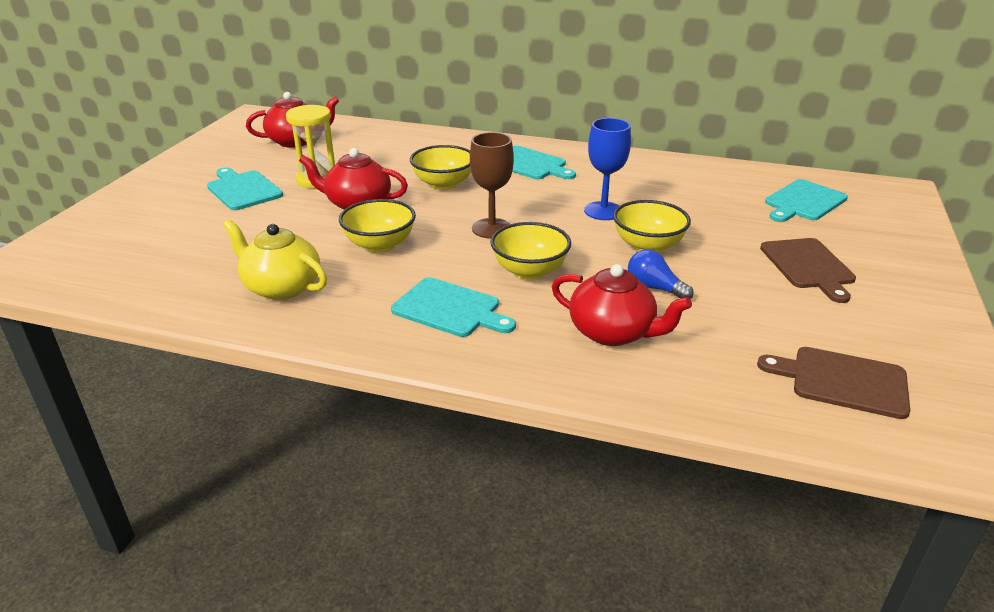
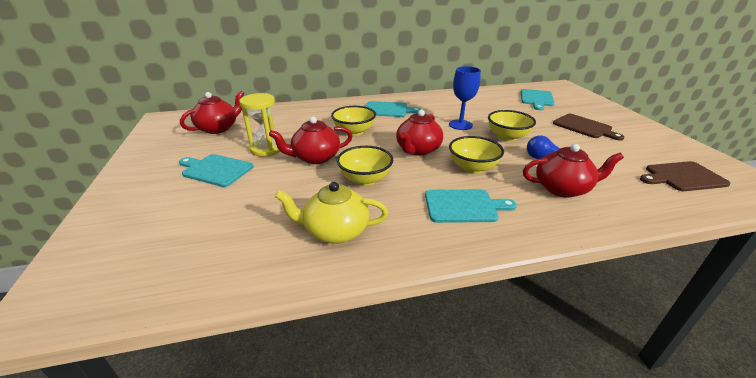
camera: 30 degrees left, 0 degrees up
brown goblet [470,132,514,239] -> red teapot [396,110,443,156]

